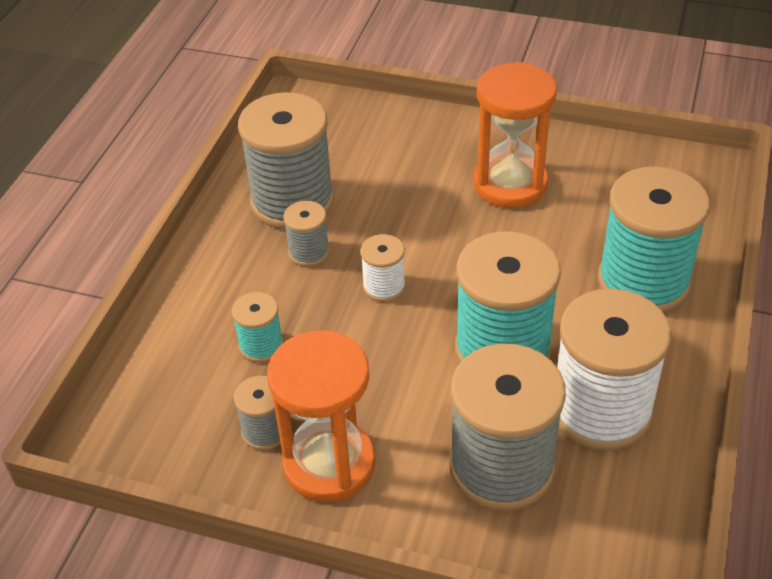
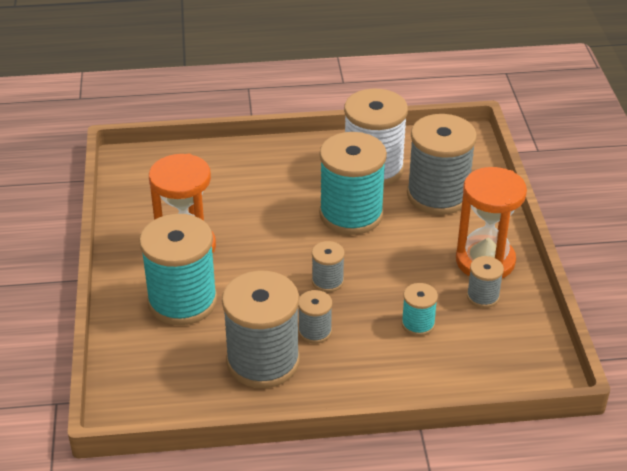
camera: 115 degrees left, 5 degrees down
white spool [360,234,406,302] -> grey spool [312,241,345,292]
turquoise spool [598,166,710,313] -> turquoise spool moved to [139,214,218,325]

